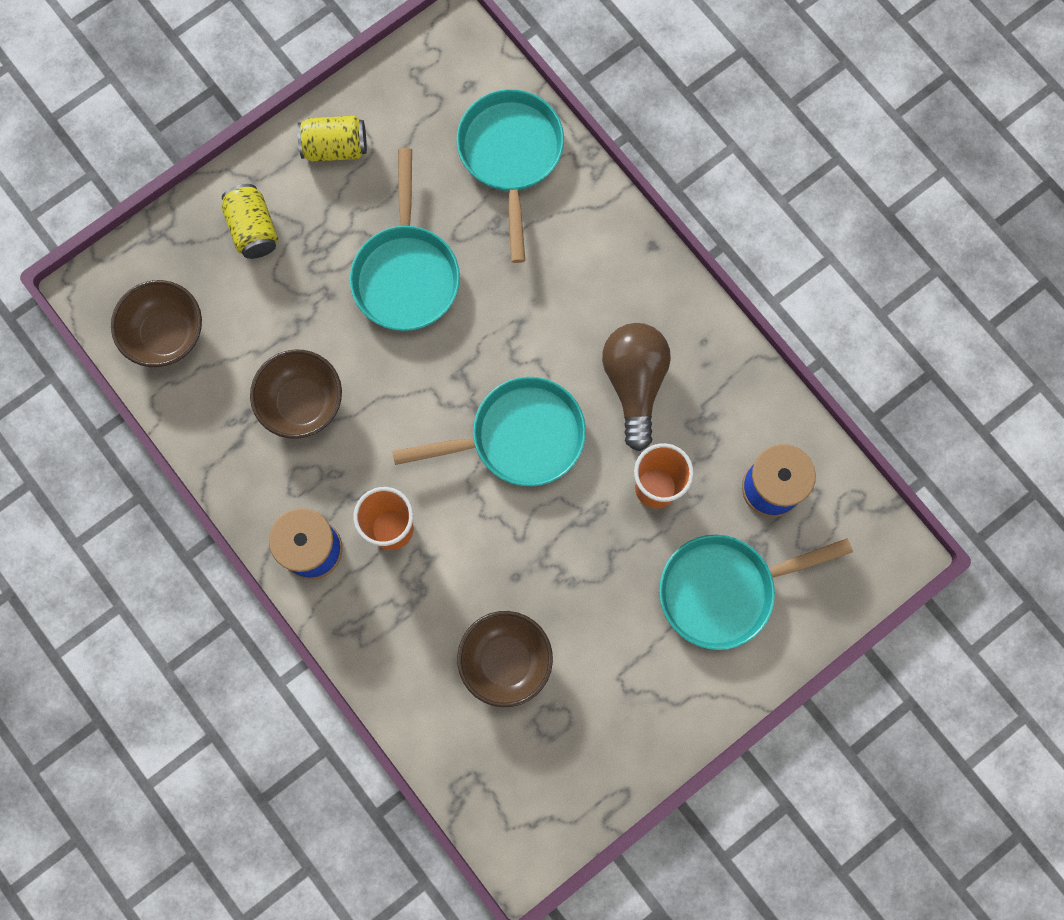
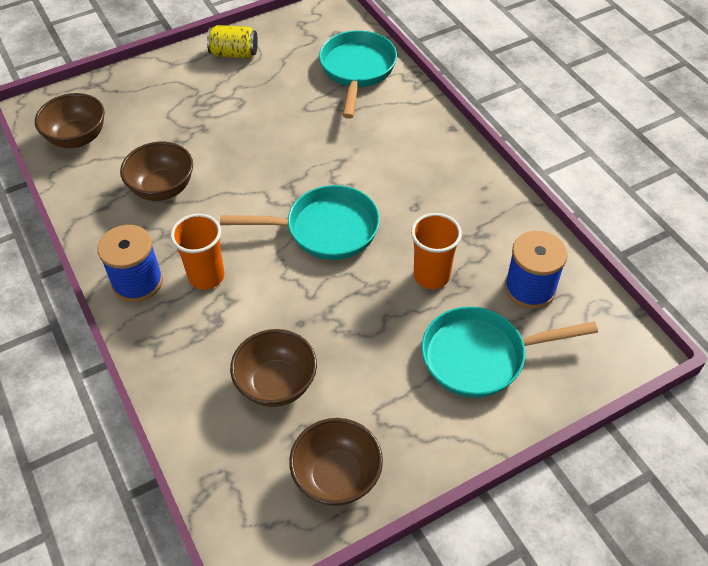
camera: 10 degrees right, 25 degrees down
yellow can [222,184,278,259] -> none
turquoise pan [350,148,460,331] -> none
brown light bulb [602,323,671,451] -> none
none -> brown bowl [289,418,383,506]

